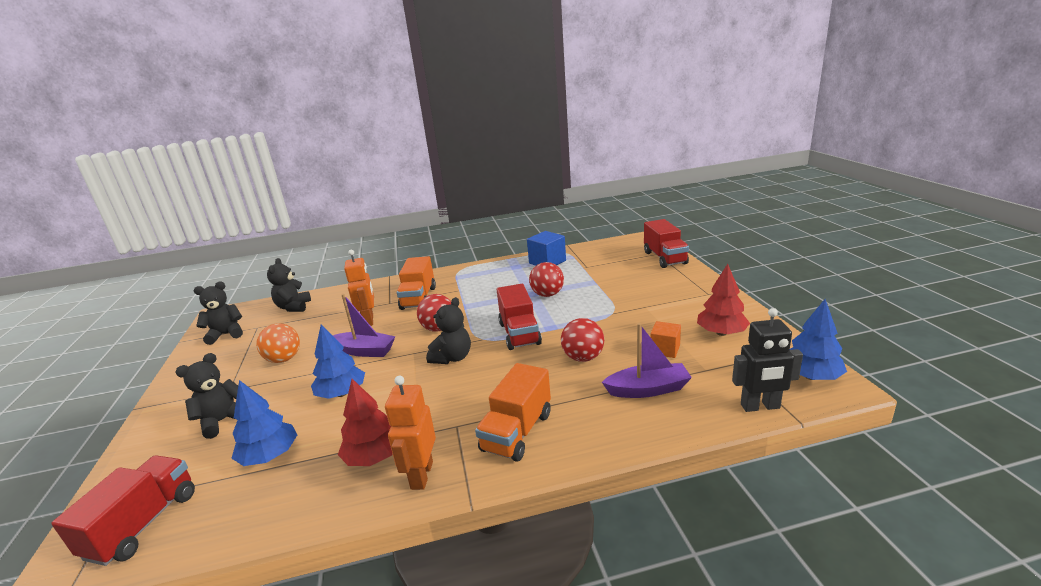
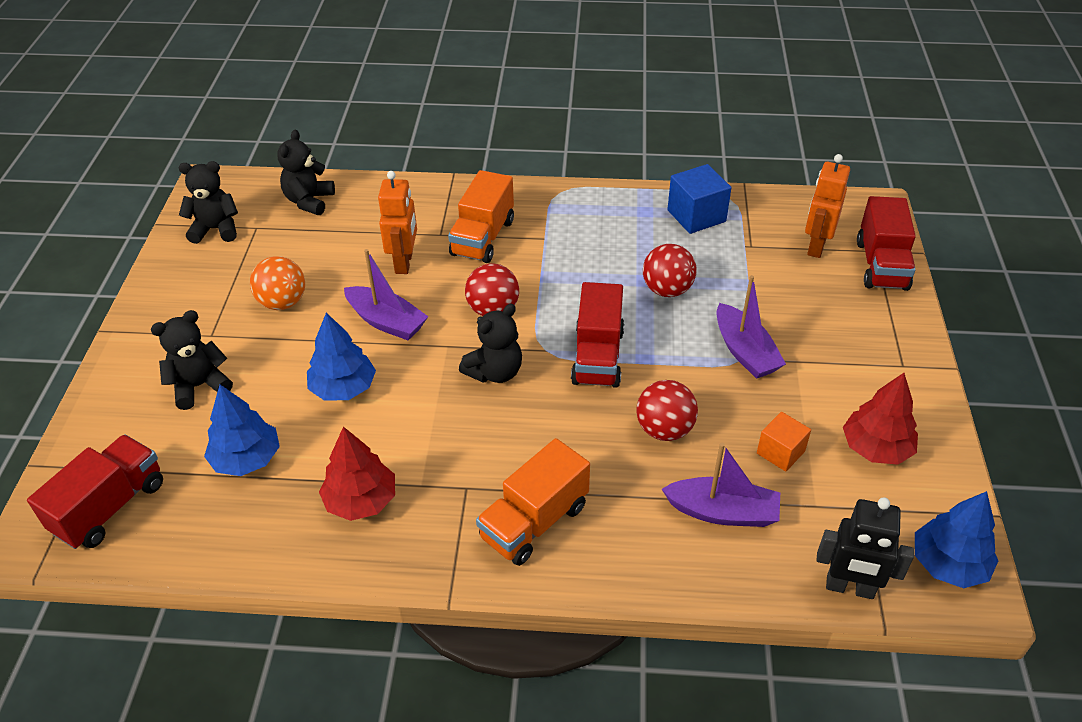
camera: 15 degrees right, 20 degrees up
orange robot [385,376,436,490] -> orange robot moved to [805,154,850,258]
none -> purple boat [717,275,786,379]

